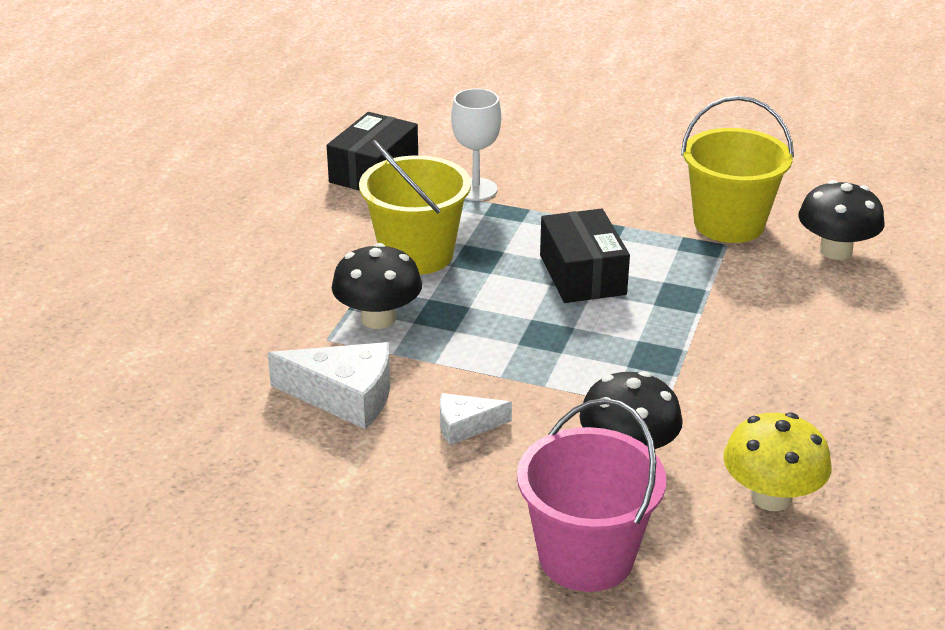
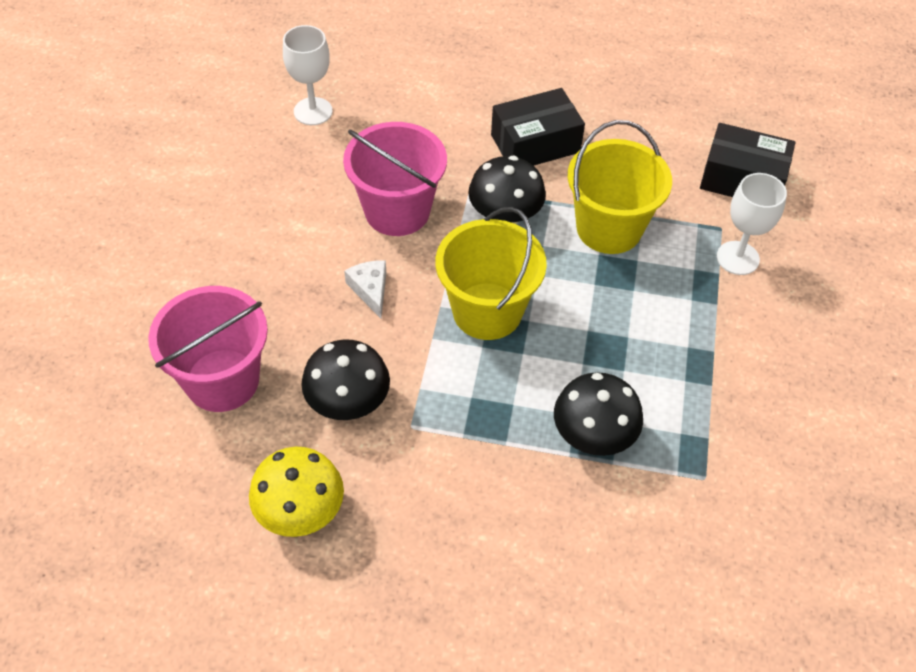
camera: 80 degrees right, 20 degrees up
white cheese [267,342,390,429] -> pink bucket [343,122,447,236]
black box [540,209,630,303] -> black box moved to [491,88,585,166]
yellow bucket [681,96,794,243] -> yellow bucket moved to [436,207,547,340]
black mushroom [798,180,885,260] -> black mushroom moved to [554,372,643,456]
none -> white goblet [283,25,333,125]

